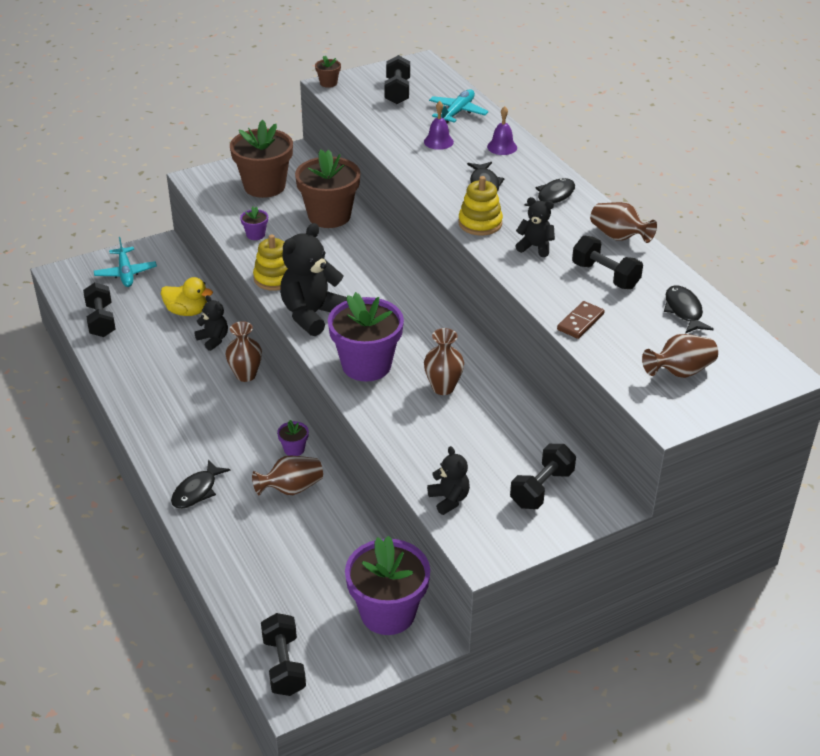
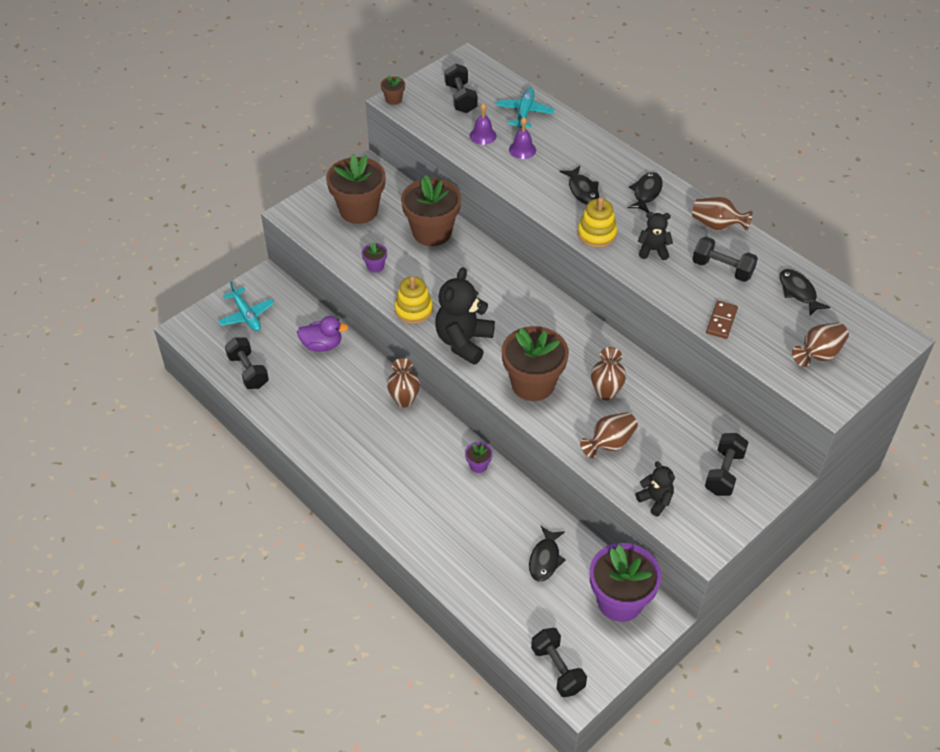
camera: 15 degrees left, 10 degrees up
yellow duck [161,277,213,316] -> purple duck [297,316,348,352]
black fish [171,459,231,509] -> black fish moved to [529,526,566,582]
black teddy bear [194,295,228,351] -> none
brown vase [252,456,323,495] -> brown vase moved to [580,412,638,458]
purple flower pot [328,292,404,382] -> brown flower pot [502,326,569,401]
purple bell [487,106,517,155] -> purple bell moved to [470,103,497,145]

